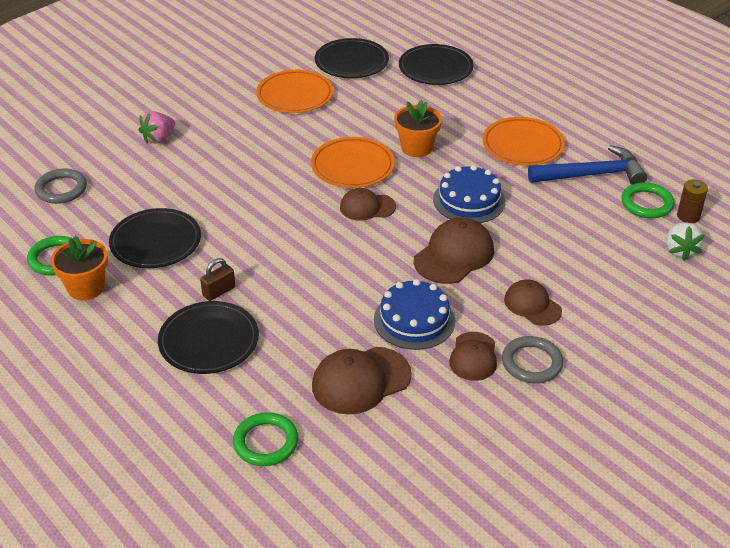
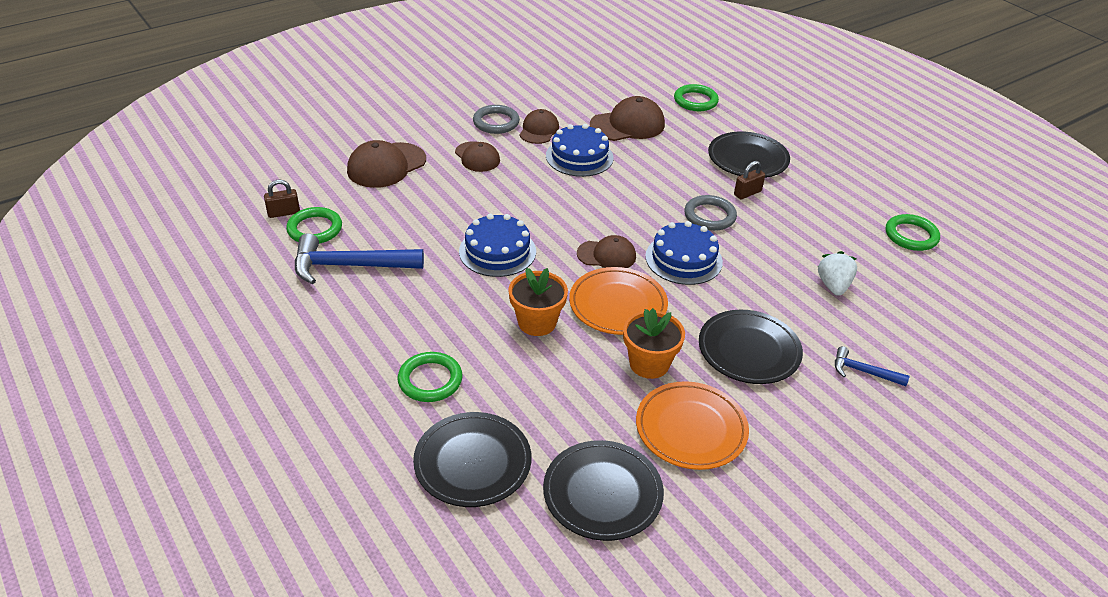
camera: 175 degrees left, 0 degrees up
grey ring [35,169,87,204] -> grey ring moved to [684,195,737,231]
orange flower pot [51,236,108,300] -> orange flower pot moved to [623,308,685,379]
black plate [109,208,201,268] -> black plate moved to [699,310,803,384]
pink strawberry [139,111,175,144] -> blue hammer [835,346,910,386]
brown cap [414,218,494,284] -> brown cap moved to [347,140,426,188]
orange plate [482,117,565,166] -> none
white strawberry [666,222,704,260] -> white strawberry moved to [818,251,857,296]
brown battery [677,179,708,223] -> brown padlock [264,180,300,218]
none -> green ring [398,352,462,402]
none -> blue cake [645,221,723,285]

